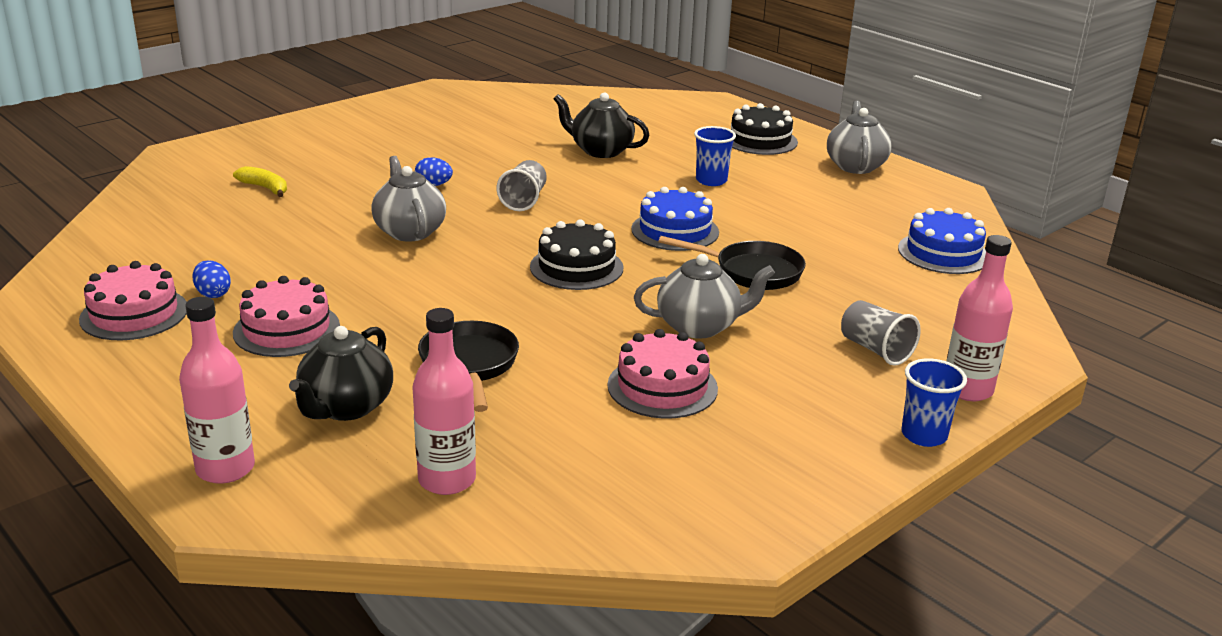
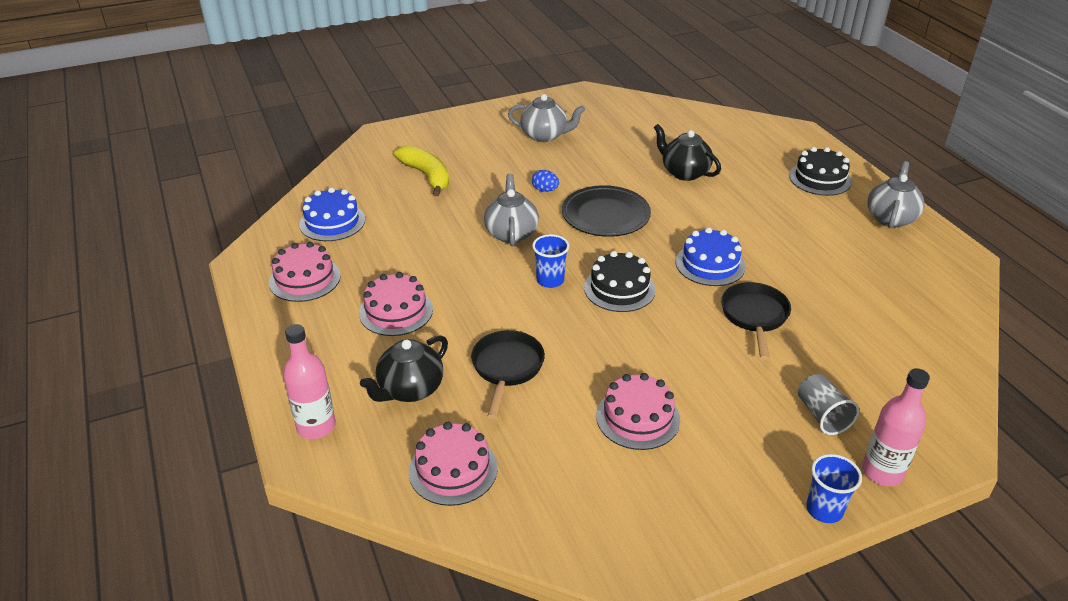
camera: 20 degrees right, 10 degrees up
blue egg [193,260,231,298] -> none
yellow banana [233,166,287,197] -> yellow banana [394,145,449,196], size x1.68
pink bottle [412,308,476,495] -> pink cake [409,422,498,506]
grey cup [497,160,547,211] -> black plate [562,185,651,237]
grey teapot [634,254,775,339] -> grey teapot moved to [508,94,585,142]
black pan [658,236,806,290] -> black pan turned 120 degrees counterclockwise [721,282,791,360]
blue cup [694,126,736,186] -> blue cup moved to [532,234,570,288]
blue cake [898,208,986,274] -> blue cake moved to [299,187,365,241]

